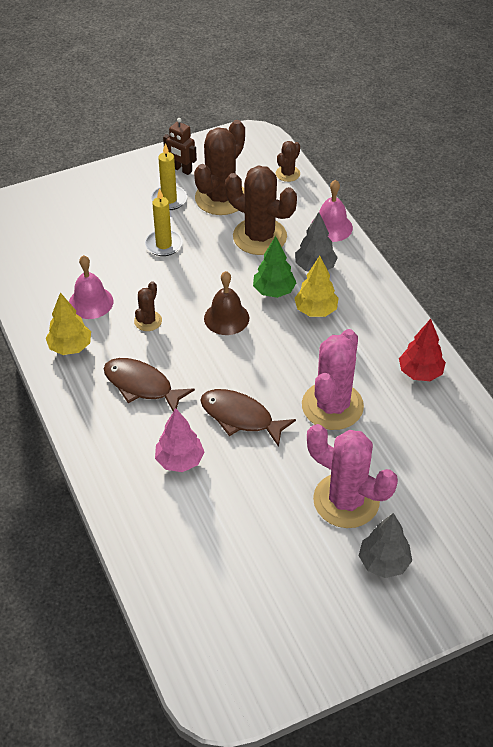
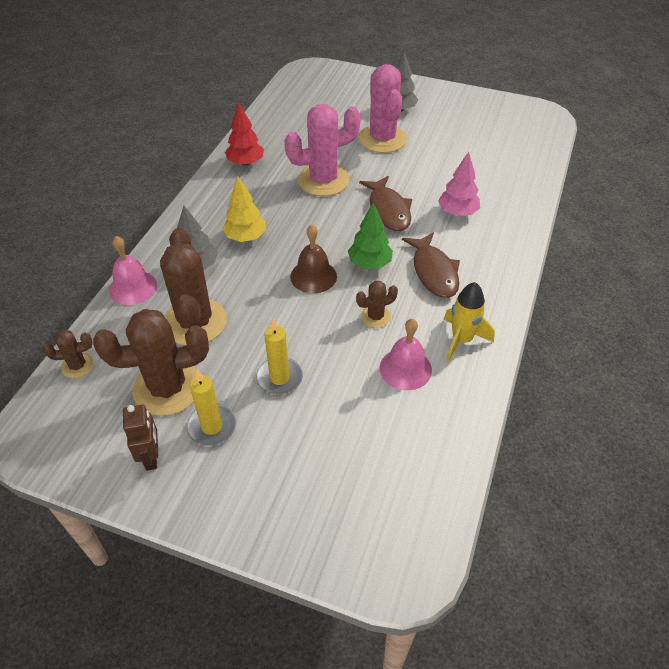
camera: 135 degrees left, 0 degrees up
yellow tree [46,292,91,355] -> yellow rocket [444,282,495,362]
green tree [253,236,296,298] -> green tree moved to [348,203,393,269]

